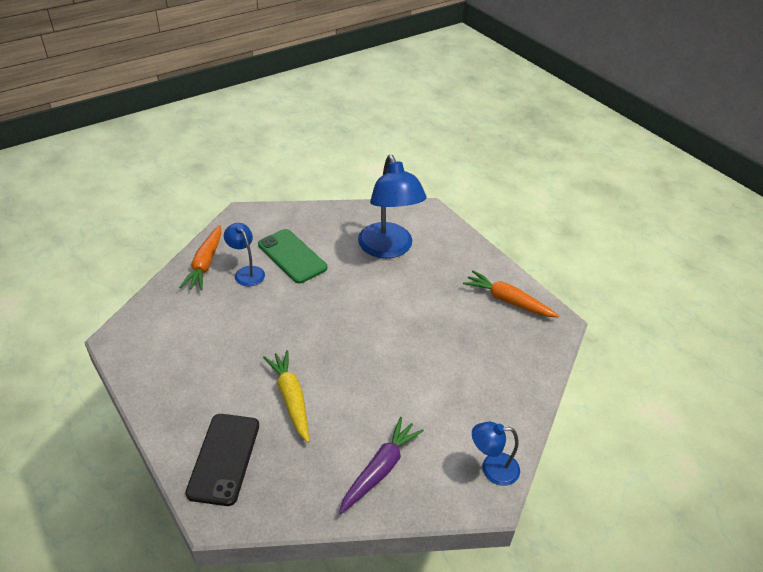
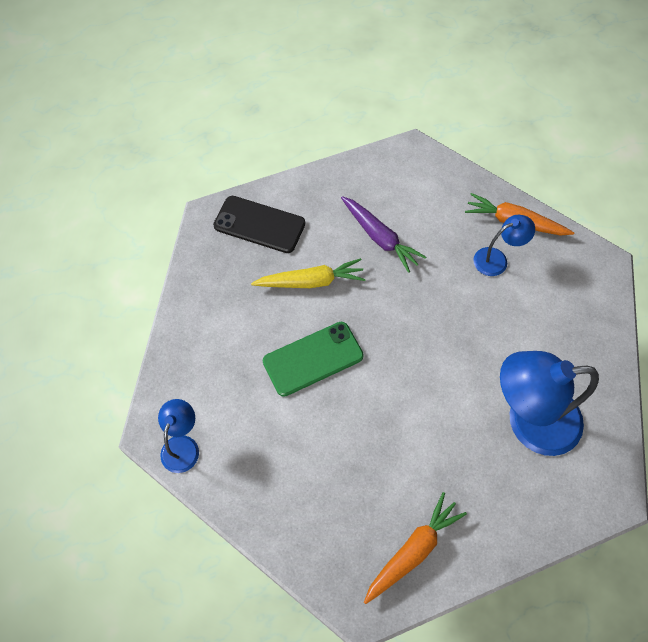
camera: 105 degrees right, 20 degrees up
green phone [258,229,327,284] -> green phone moved to [263,322,364,397]
purple carrot [339,417,424,514] -> purple carrot moved to [341,196,427,273]

